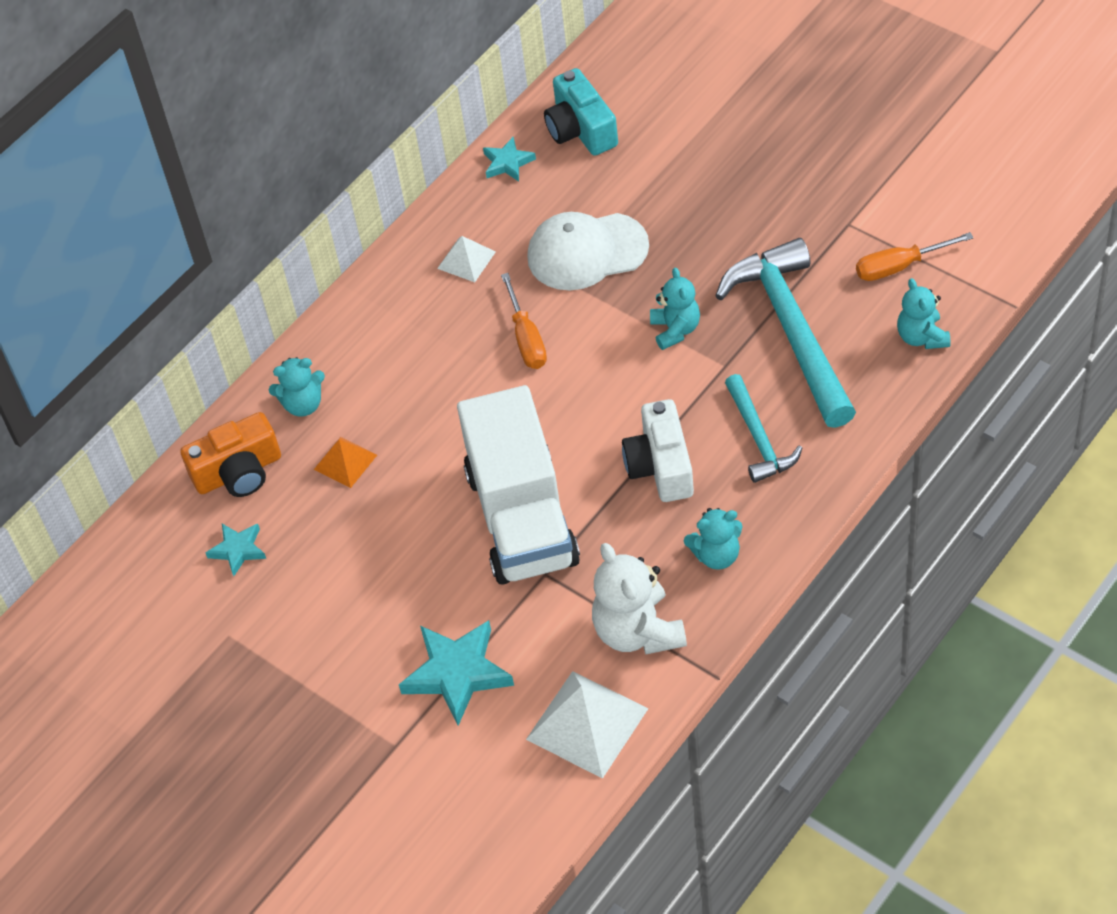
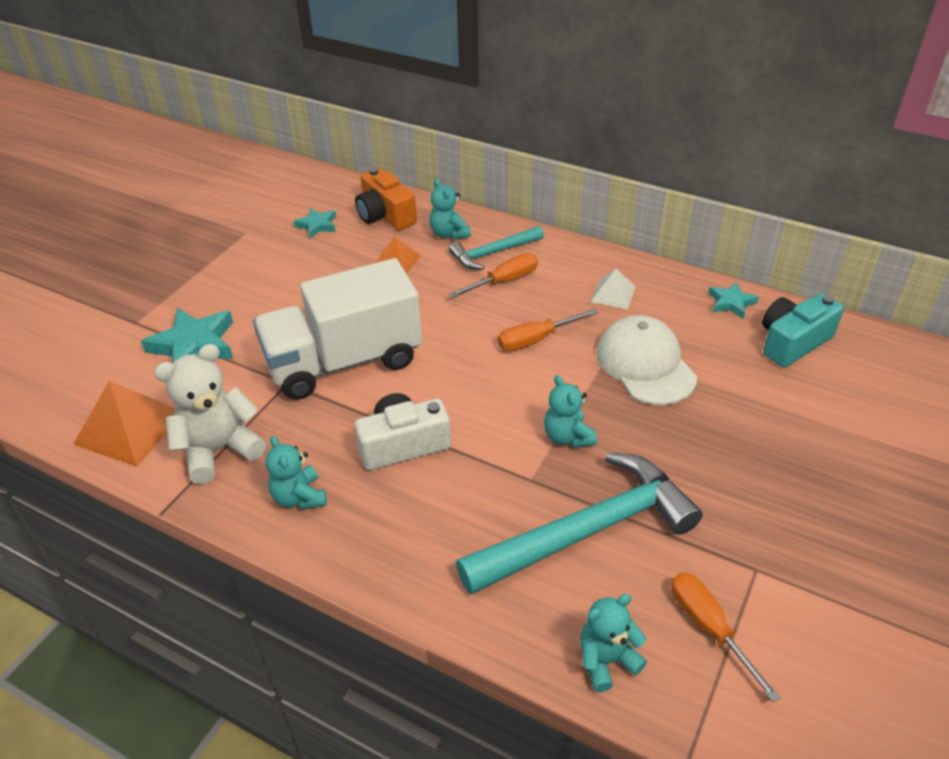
camera: 75 degrees right, 10 degrees down
white pyramid [526,671,649,779] -> orange pyramid [73,381,175,467]
turquoise teddy bear [650,268,700,350] -> turquoise teddy bear turned 90 degrees clockwise [544,375,597,448]
turquoise hammer [725,374,802,483] -> turquoise hammer moved to [449,226,544,270]
none -> orange screwdriver [448,253,538,298]

